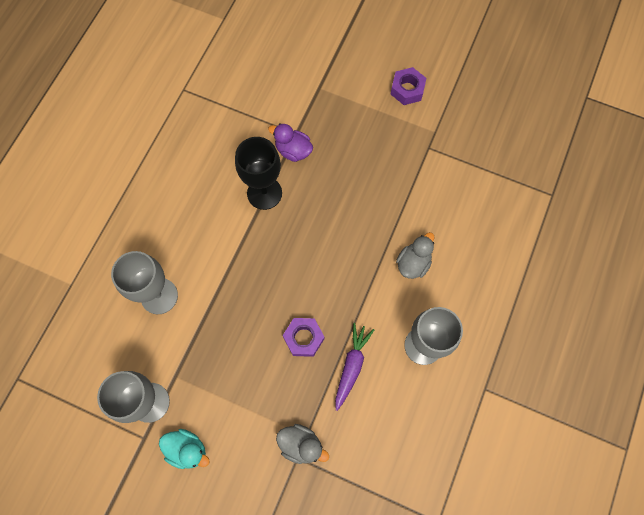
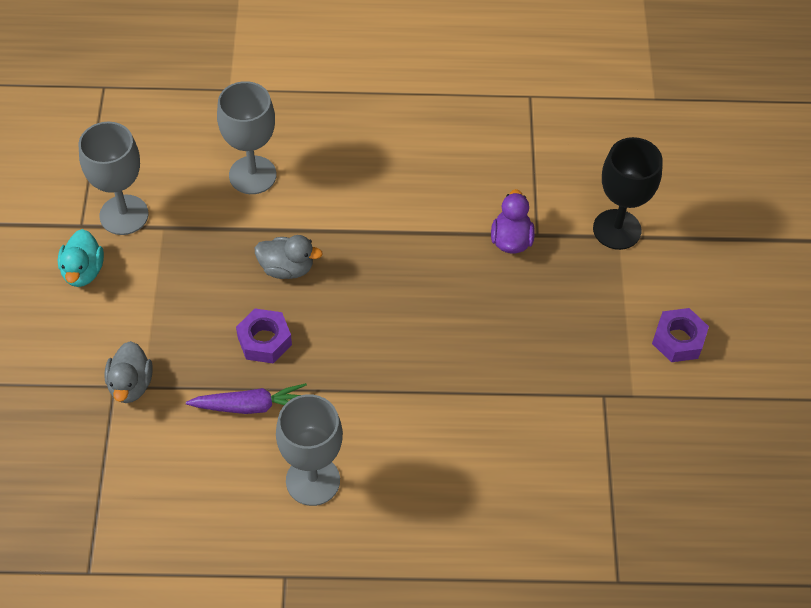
camera: 65 degrees right, 15 degrees down
black goblet [235,137,282,210] -> black goblet moved to [593,137,663,250]
grey duck [396,232,434,279] -> grey duck moved to [255,235,323,279]

